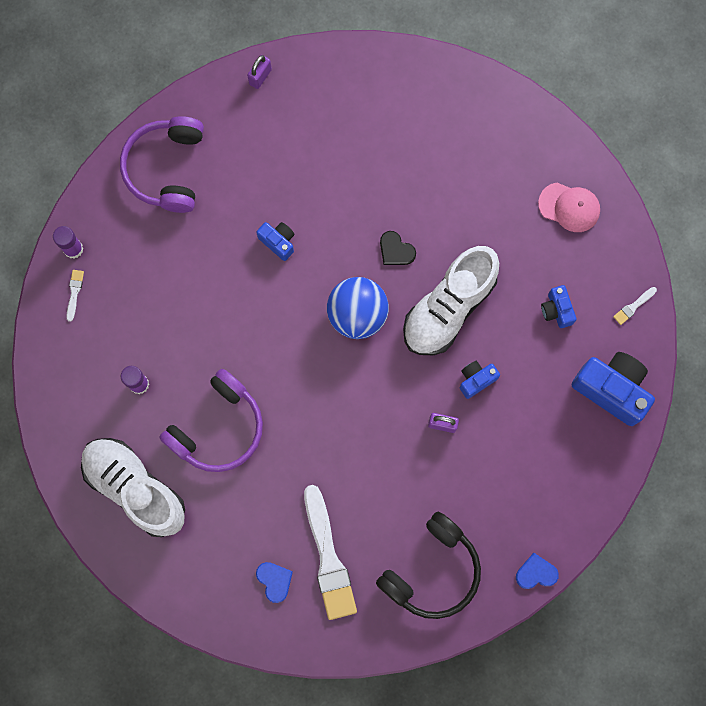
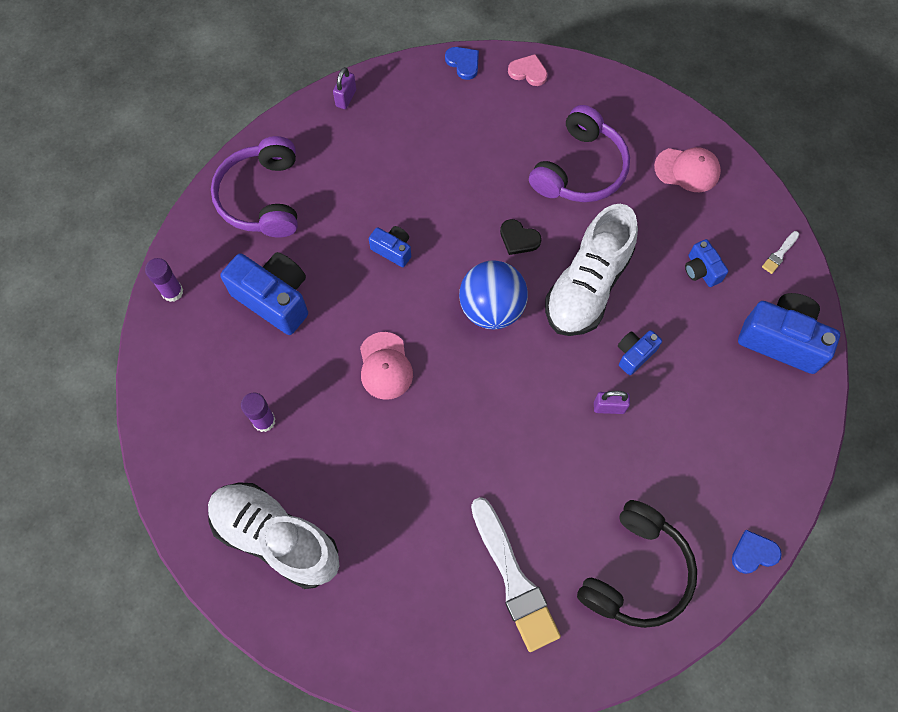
camera: 10 degrees left, 10 degrees down
white brush [66,270,84,322] -> none
purple headphones [159,369,263,472] -> purple headphones moved to [529,105,630,202]
blue heart [256,562,293,603] -> blue heart moved to [445,47,479,80]
none -> blue camera [220,252,308,335]
none -> pink cap [360,332,413,400]
none -> pink heart [508,54,547,86]

